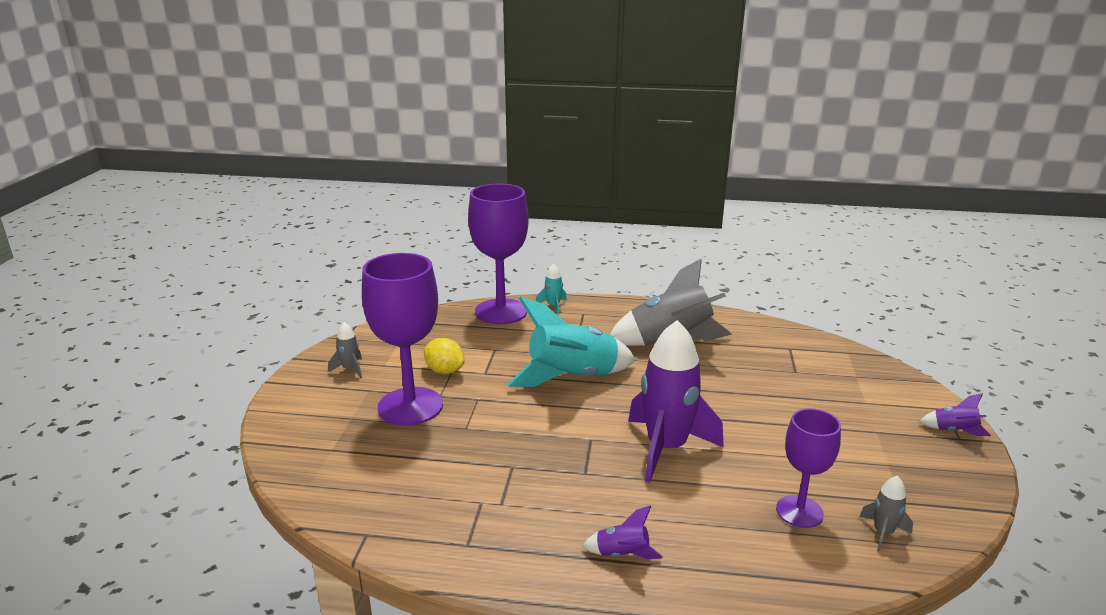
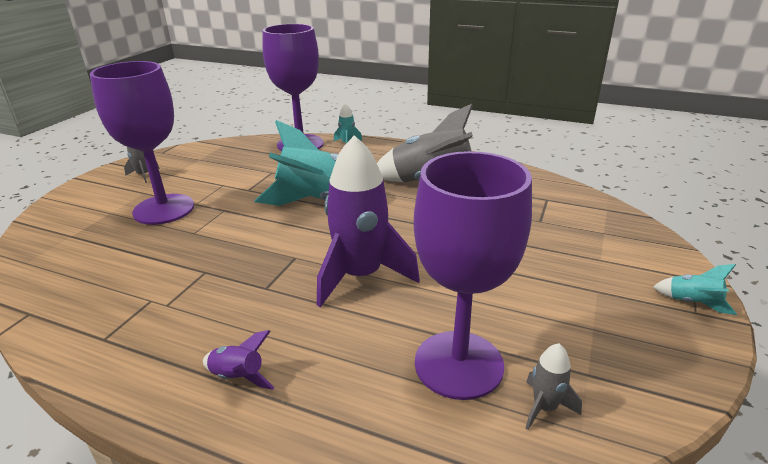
camera: 15 degrees right, 5 degrees up
yellow lemon [424,338,465,374] -> none
purple goblet [776,408,841,528] -> purple goblet [414,151,532,400], size x1.69
purple rocket [919,393,991,436] -> turquoise rocket [653,264,737,315]

